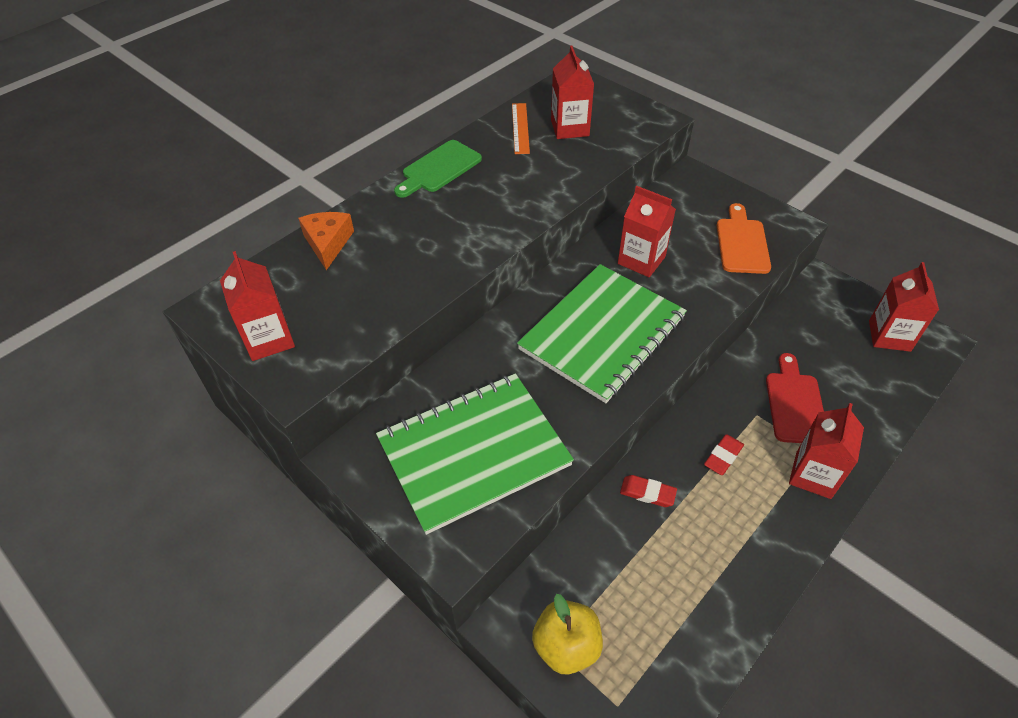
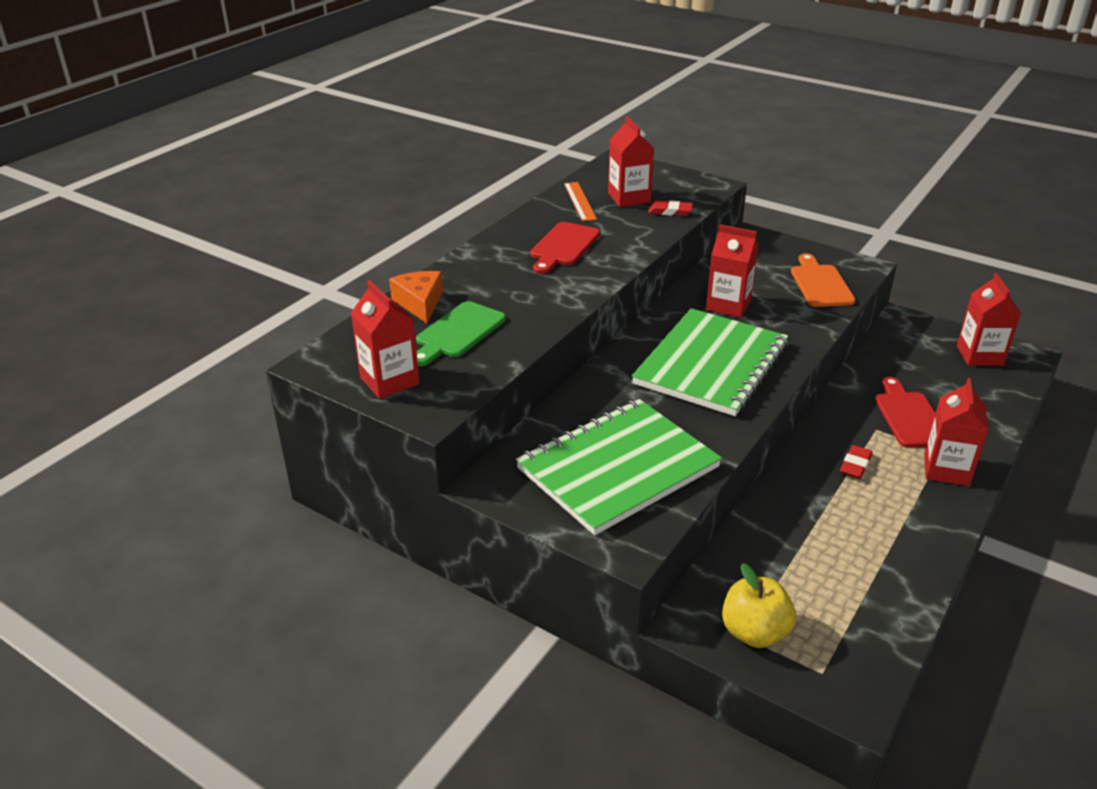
camera: 10 degrees left, 15 degrees down
green cutting board [394,140,482,198] -> green cutting board moved to [416,301,506,366]
red eraser [620,475,677,507] -> red eraser moved to [648,200,693,216]
none -> red cutting board [530,222,600,274]

